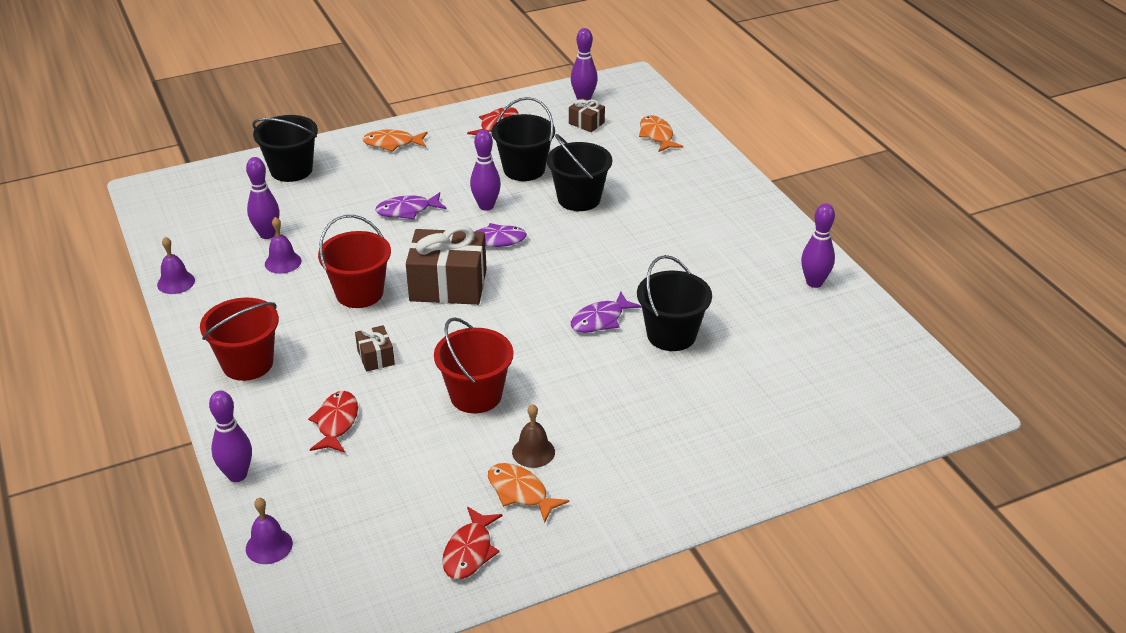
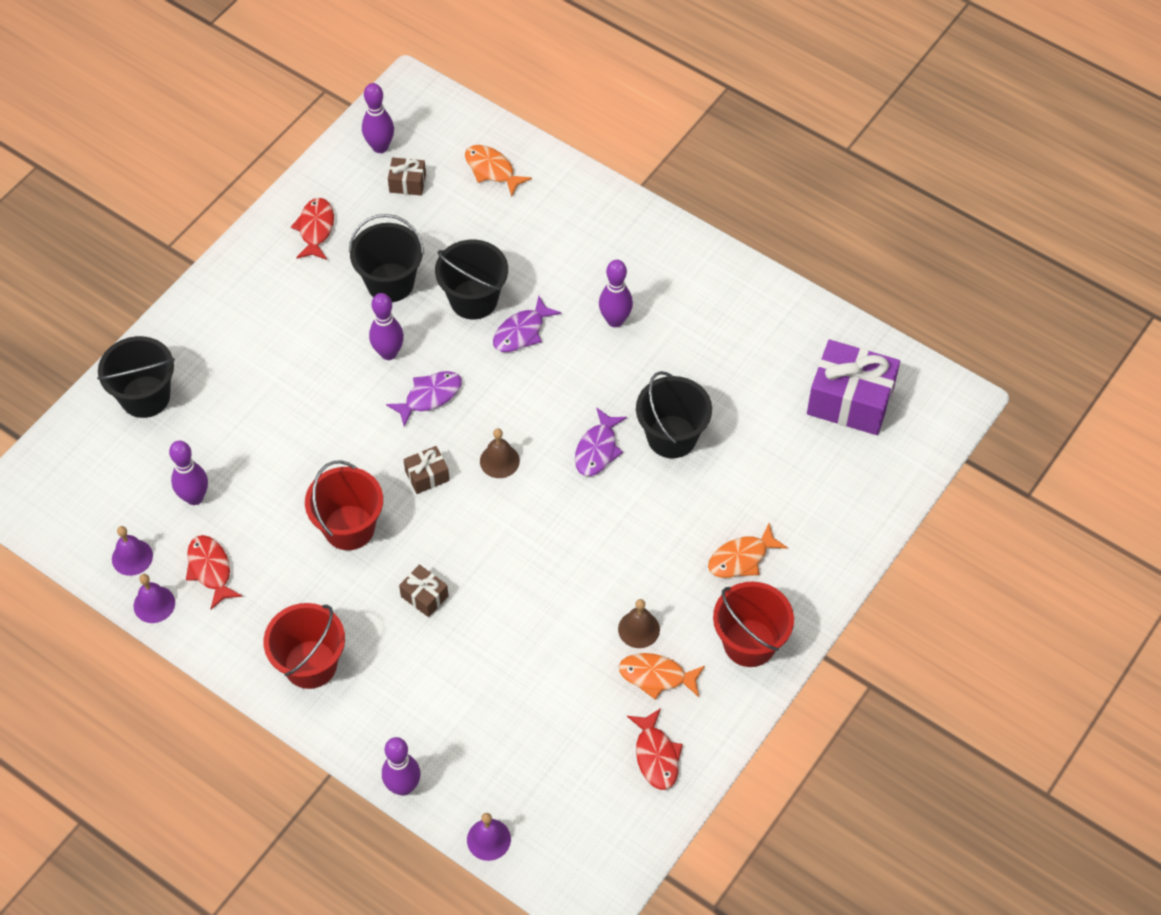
camera: 30 degrees left, 20 degrees up
purple bell [265,217,301,274] -> purple bell moved to [112,526,153,576]
red fish [308,391,358,453] -> red fish moved to [186,535,243,609]
orange fish [363,129,428,152] -> orange fish moved to [708,523,788,578]
purple fish [375,192,446,219] -> purple fish moved to [493,296,561,352]
brown gift [406,225,487,305] -> brown gift [403,446,450,494], size x0.48
red bucket [434,317,514,413] -> red bucket moved to [713,582,794,667]
purple bowling pin [801,203,835,288] -> purple bowling pin moved to [599,260,633,327]
none -> brown bell [480,428,520,478]
none -> purple gift [807,340,900,435]

